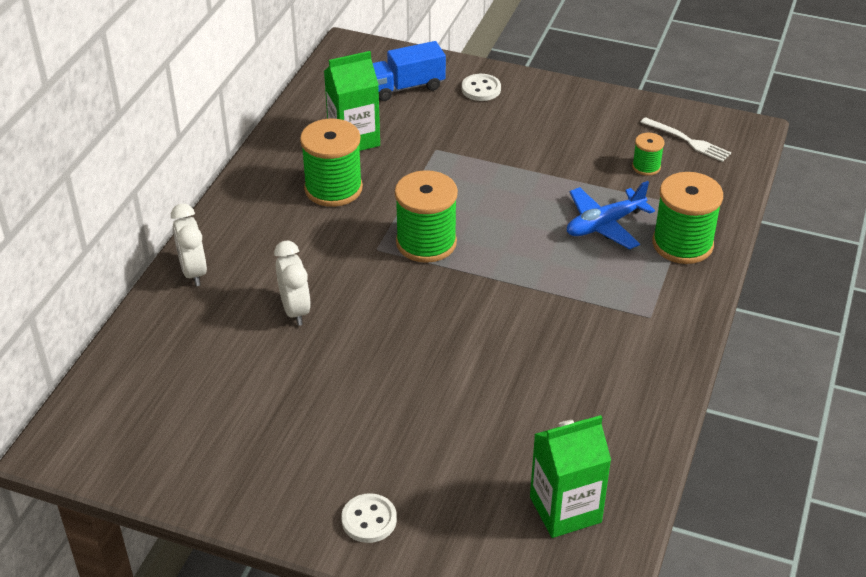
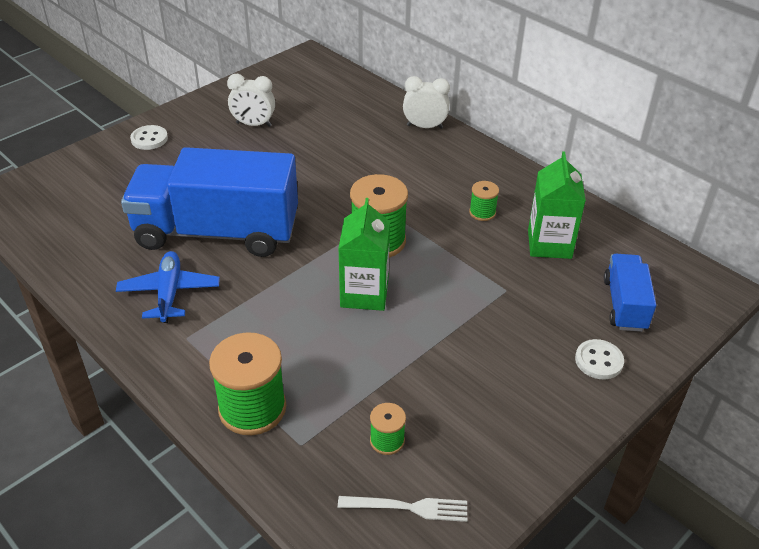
camera: 115 degrees right, 0 degrees up
white clock [274,241,311,326] -> white clock moved to [227,74,275,127]
green spool [300,119,363,207] -> green spool [469,181,499,221], size x0.50
green carton [530,415,611,538] -> green carton moved to [338,198,390,311]
blue plane [567,181,655,249] -> blue plane moved to [116,251,220,323]
white fork [640,117,731,162] -> white fork turned 150 degrees counterclockwise [338,496,467,522]
none -> blue truck [121,147,298,257]

